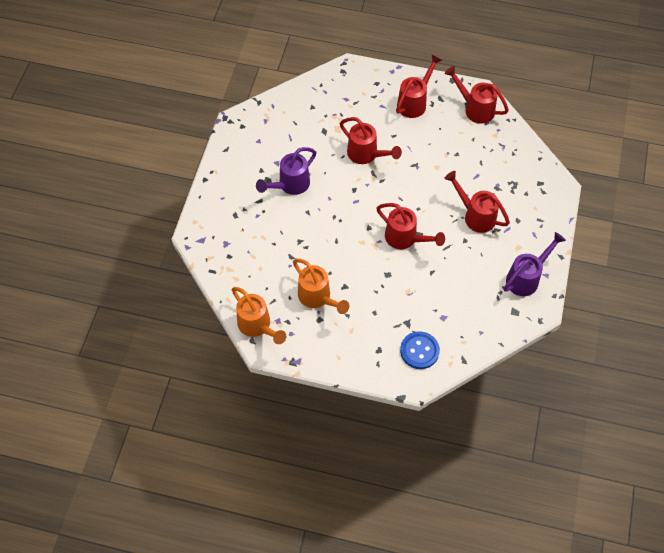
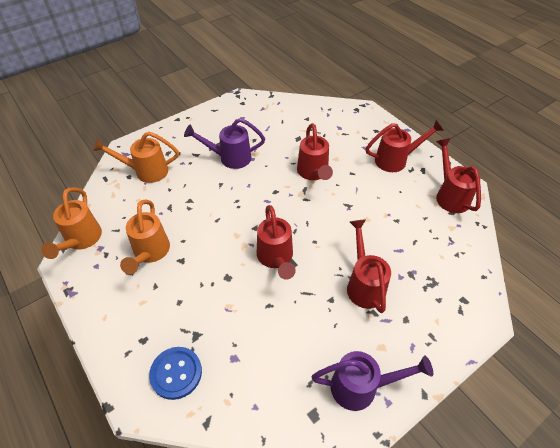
camera: 40 degrees right, 10 degrees down
none -> orange watering can [93,132,179,183]

